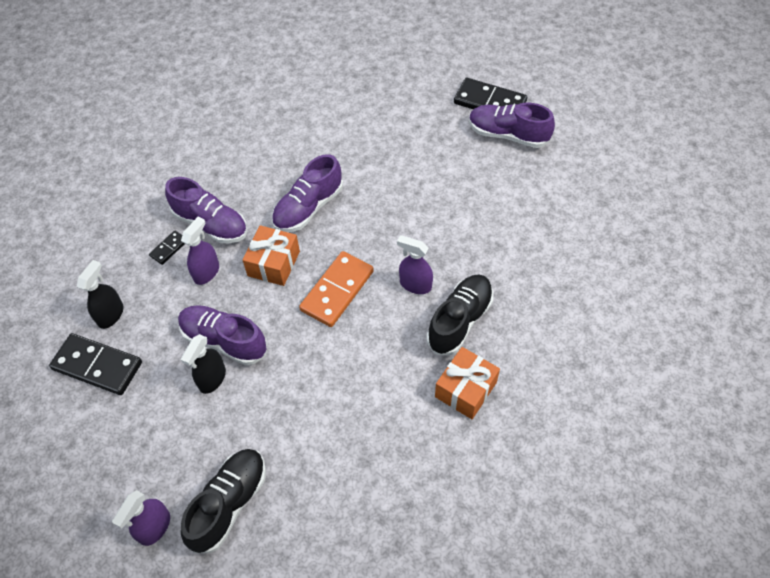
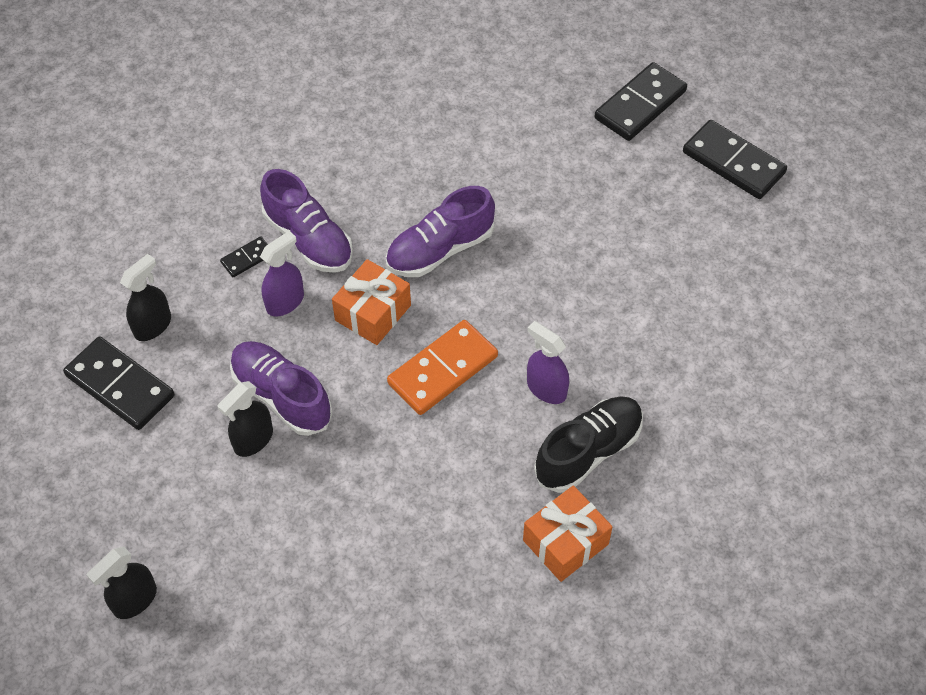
camera: 15 degrees right, 0 degrees up
purple spray bottle [112,490,170,546] -> black spray bottle [87,547,157,619]
black shoe [181,449,266,553] -> none
purple shoe [469,103,555,148] -> none
none -> black domino [595,62,687,141]

